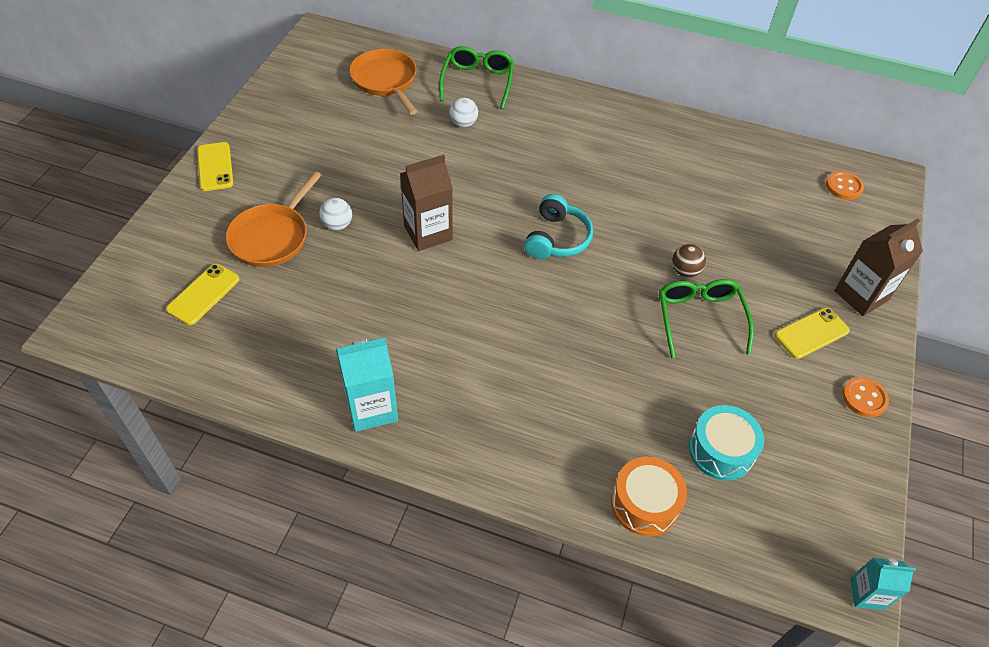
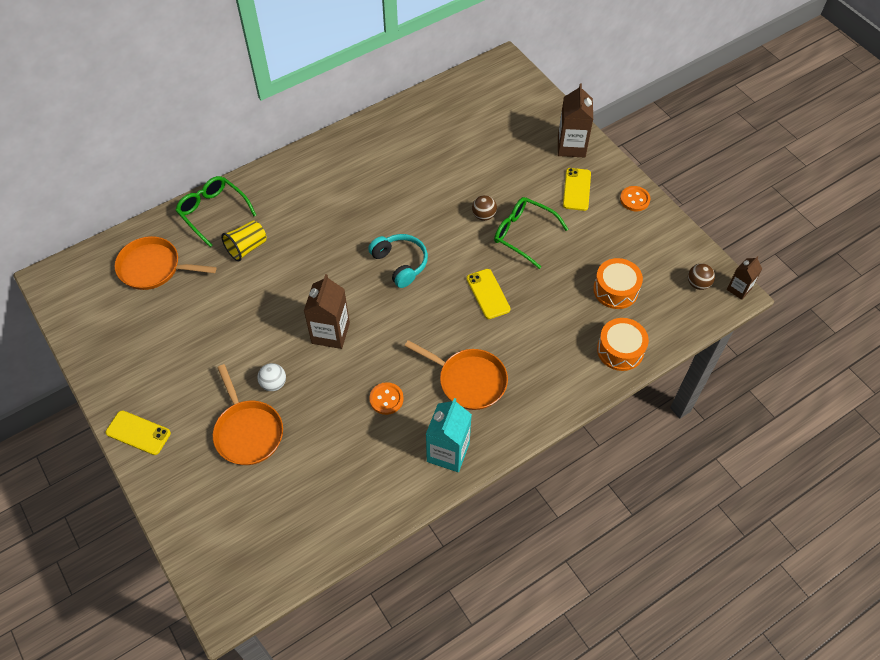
camera: 50 degrees left, 5 degrees up
yellow phone [166,264,240,325] -> yellow phone moved to [466,269,511,319]
white ball [449,98,478,127] -> yellow cup [221,220,266,261]
turquoise drum [689,405,764,481] -> orange drum [593,258,643,309]
orange button [826,171,864,200] -> orange button moved to [369,382,404,415]
turquoise carton [850,558,916,610] -> brown carton [727,256,762,300]
none -> orange pan [405,340,508,410]
none -> brown ball [688,263,715,290]

